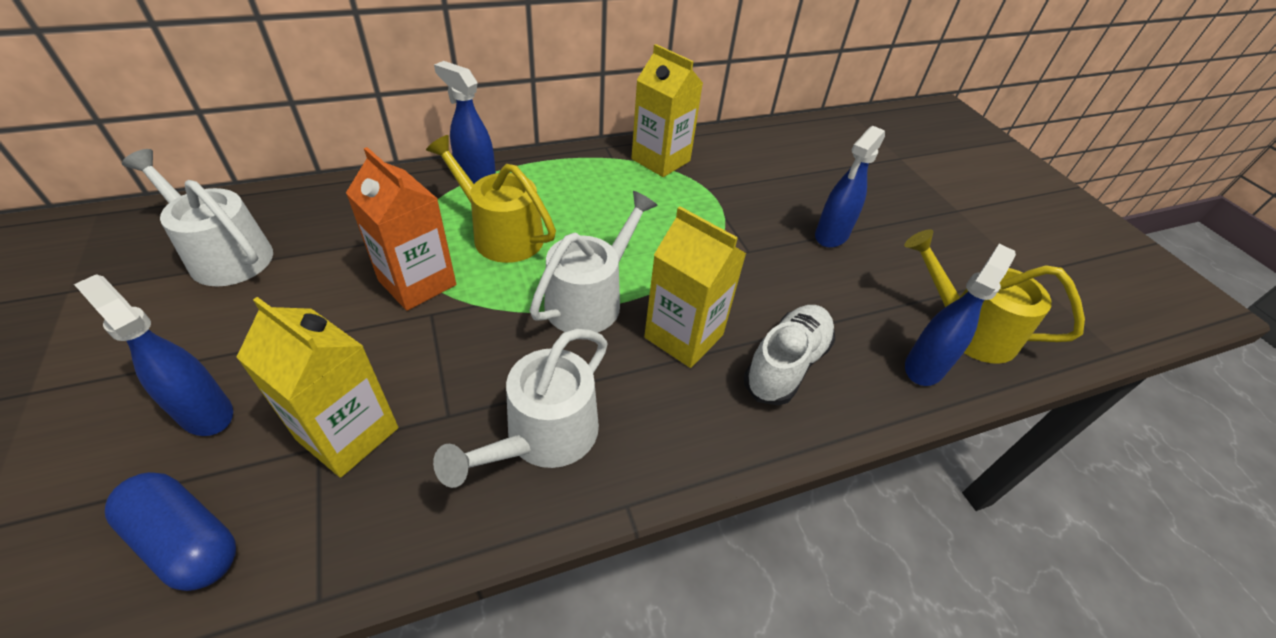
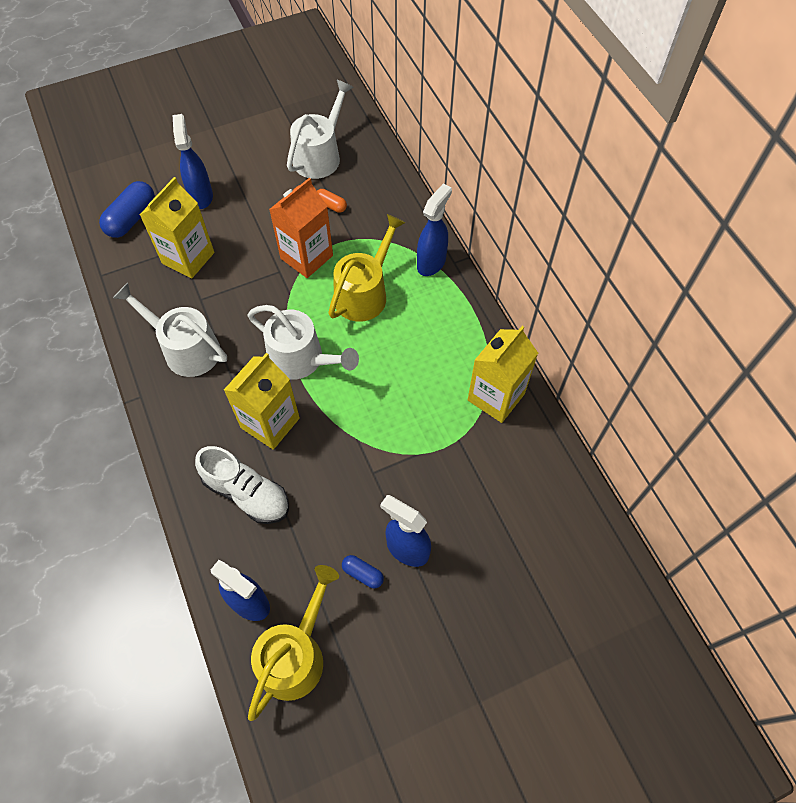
camera: 90 degrees right, 15 degrees up
blue spray bottle [74,274,233,436] -> blue spray bottle turned 45 degrees counterclockwise [173,114,213,209]
none -> orange capsule [317,189,347,213]
none -> blue capsule [342,555,384,588]

